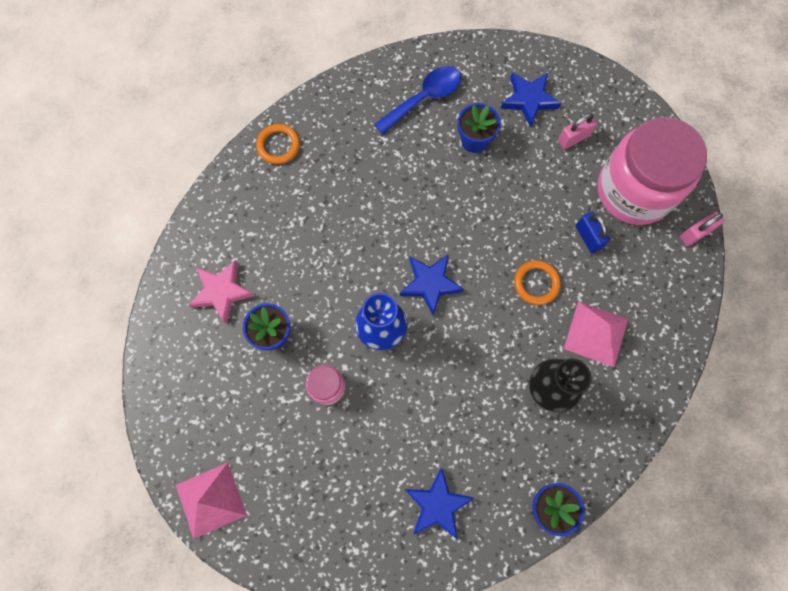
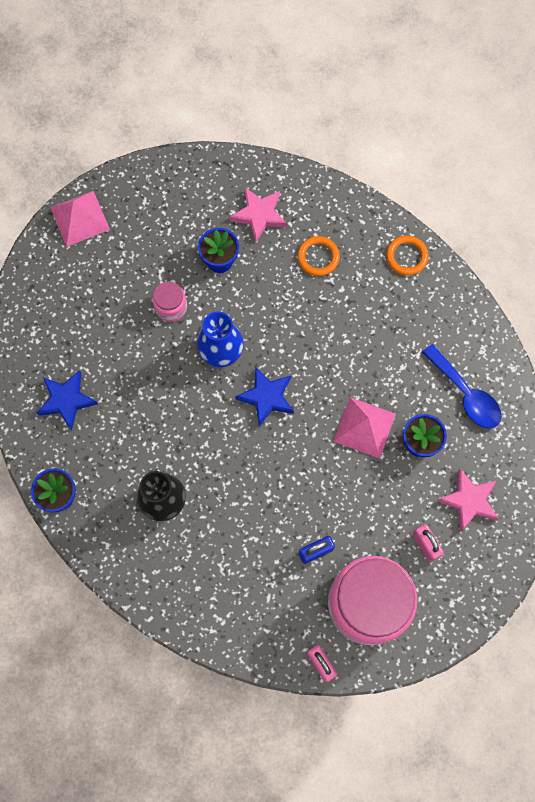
camera: 90 degrees right, 0 degrees up
blue star [501,73,561,127] -> pink star [437,469,499,531]
orange ring [514,260,561,305] -> orange ring moved to [297,236,340,276]
pink pyramid [564,301,628,367] -> pink pyramid moved to [333,397,396,458]

